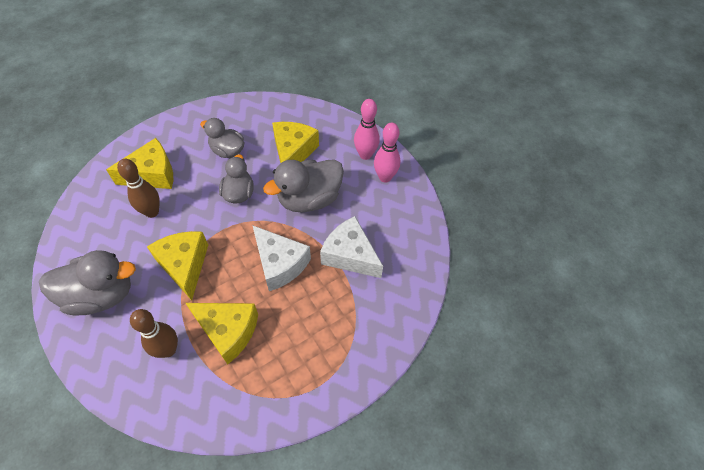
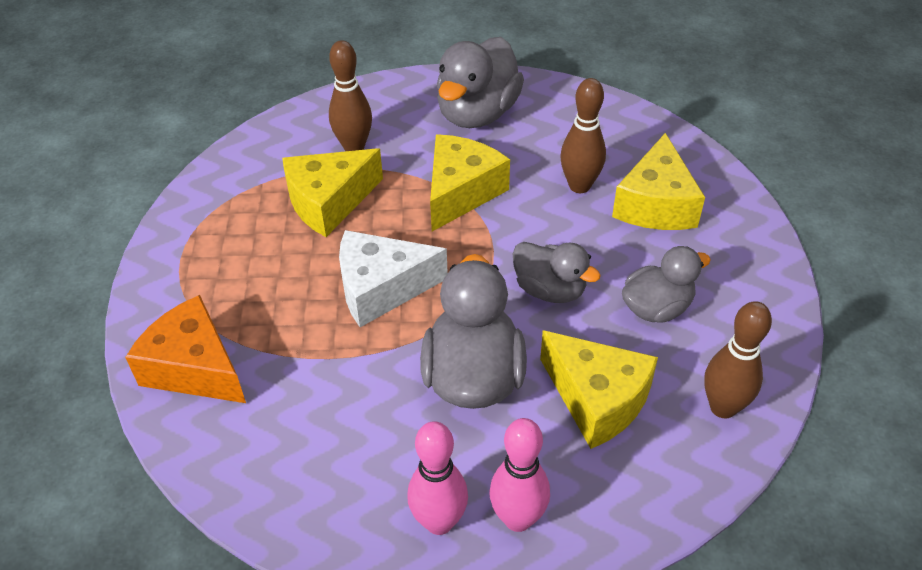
camera: 125 degrees right, 10 degrees down
yellow cheese [147,231,208,300] -> yellow cheese turned 75 degrees counterclockwise [430,134,510,231]
white cheese [320,216,383,278] -> none
none -> orange cheese [125,295,246,403]
none -> brown bowling pin [704,301,772,418]

